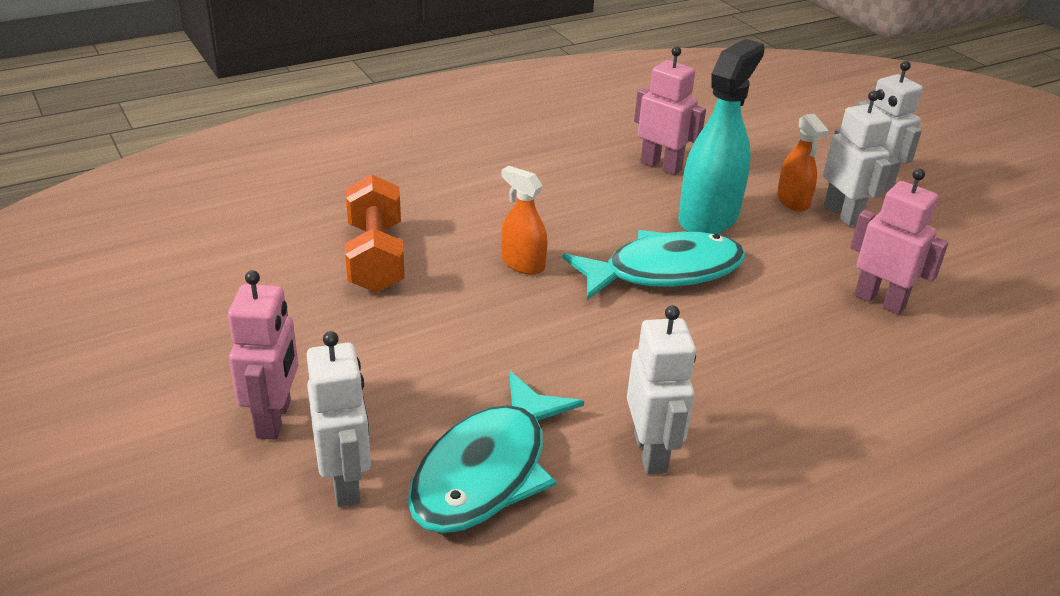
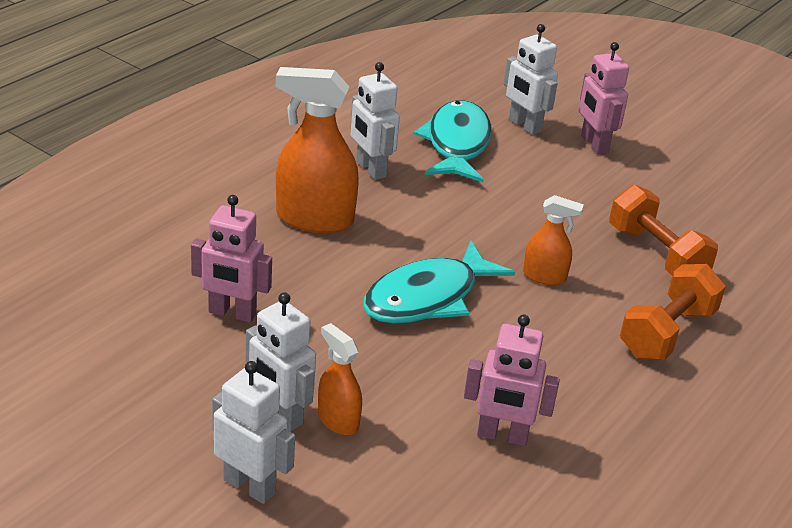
camera: 155 degrees right, 0 degrees up
turquoise spray bottle [678,39,765,234] -> none
none -> orange spray bottle [276,67,359,233]
none -> orange dumbbell [620,264,726,360]

